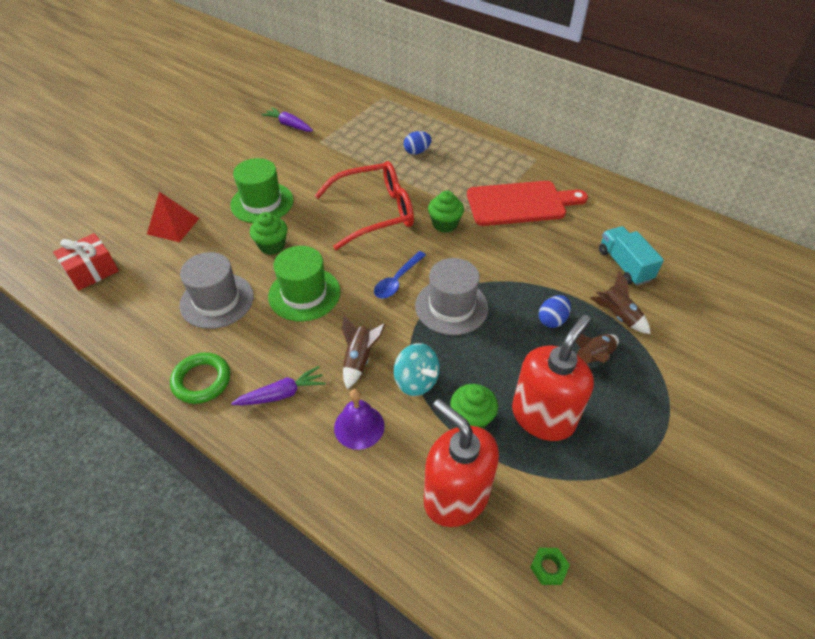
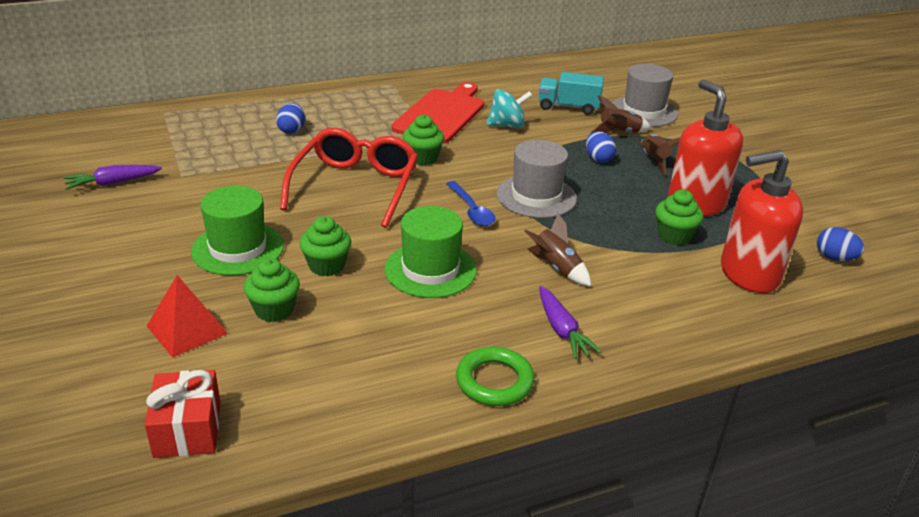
camera: 60 degrees left, 15 degrees down
grey hat [180,252,254,329] -> grey hat moved to [612,64,678,127]
purple carrot [231,366,326,405] -> purple carrot turned 150 degrees clockwise [539,286,602,359]
purple bell [334,389,385,450] -> none
turquoise spinning top [394,343,440,396] -> turquoise spinning top moved to [486,89,533,128]
green nut [530,548,570,585] -> blue egg [817,227,864,261]
none -> green cupcake [244,258,300,322]

